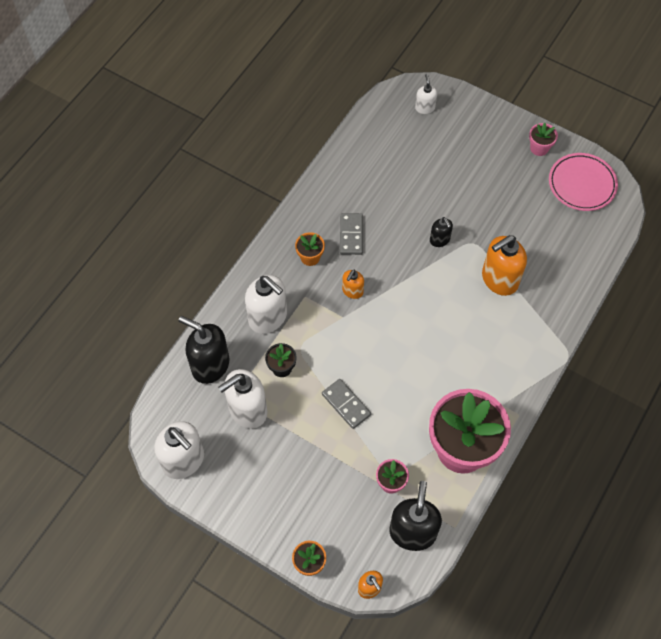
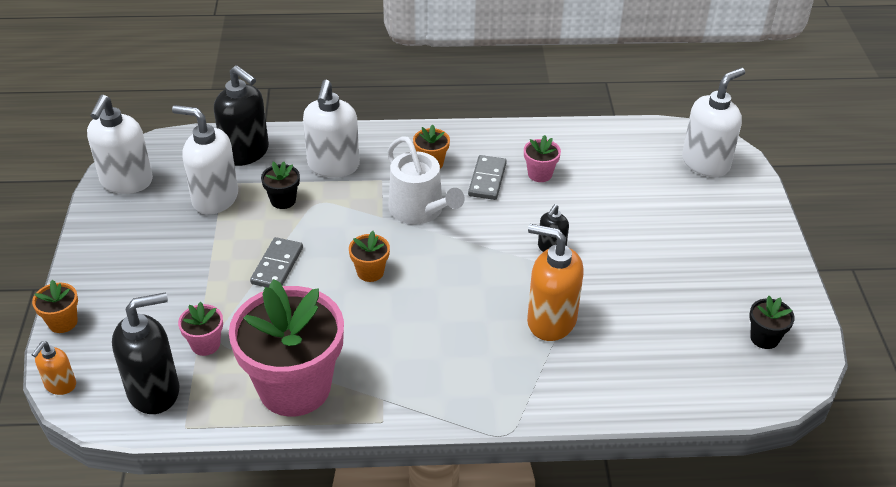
camera: 55 degrees right, 20 degrees down
black soap dispenser [178,316,230,384] -> black soap dispenser turned 135 degrees clockwise [214,65,269,166]
grey domino [340,213,363,255] -> grey domino turned 45 degrees counterclockwise [468,155,507,200]
orange soap dispenser [342,270,364,299] -> white watering can [387,136,465,224]
white soap dispenser [415,74,437,114] -> white soap dispenser [682,68,745,177], size x1.92
pink flower pot [529,123,558,156] -> pink flower pot moved to [524,135,561,182]
pink plate [549,153,618,211] -> black flower pot [749,296,795,349]
none -> orange flower pot [349,231,390,282]

